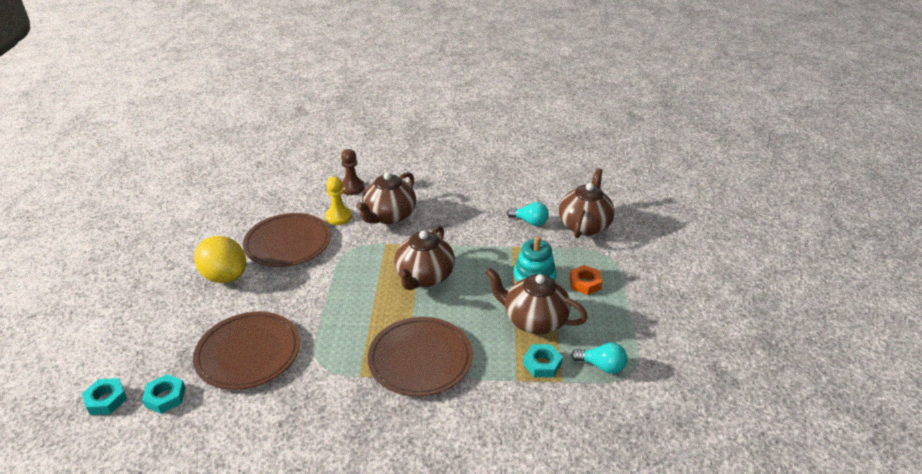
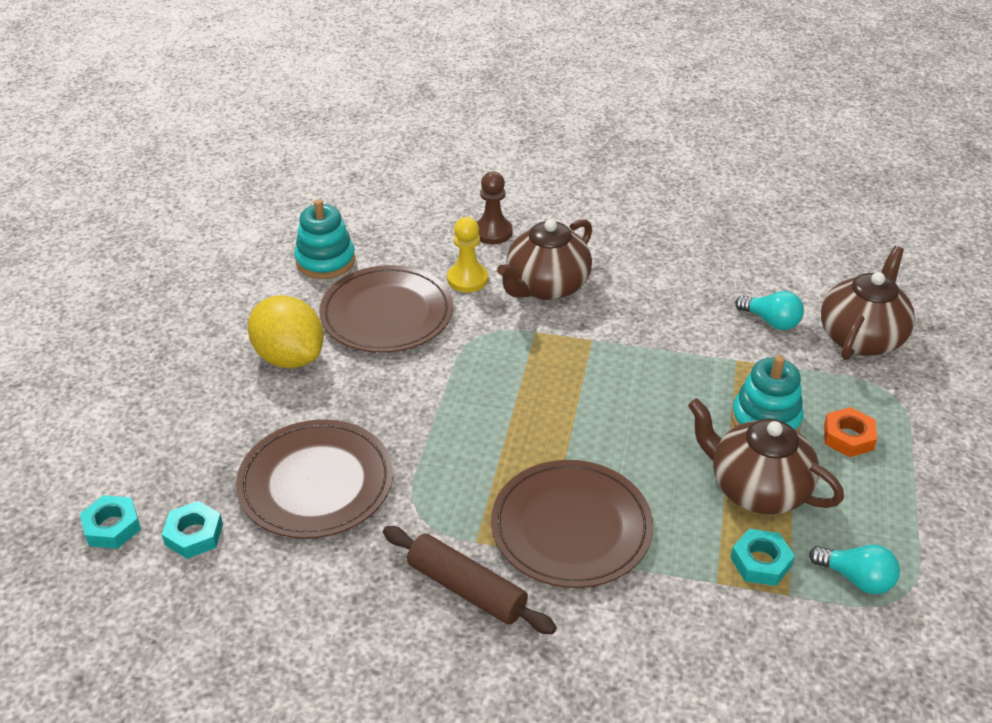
camera: 10 degrees right, 5 degrees up
brown teapot [394,225,455,290] -> none
none -> turquoise stacking toy [294,199,355,279]
none -> brown rolling pin [383,526,557,634]

